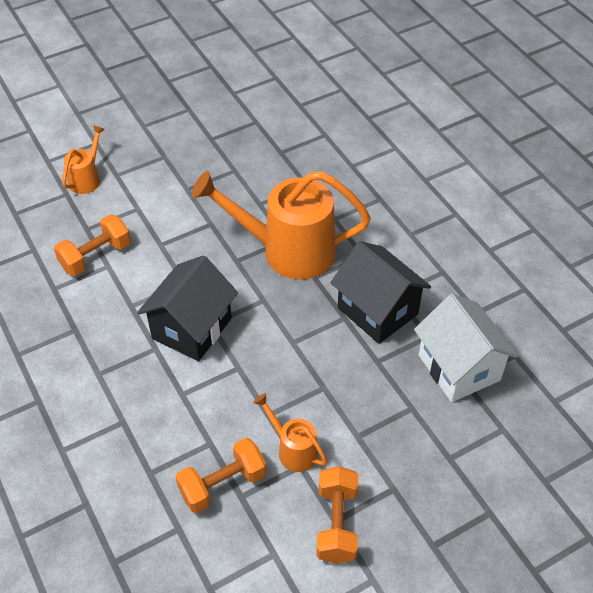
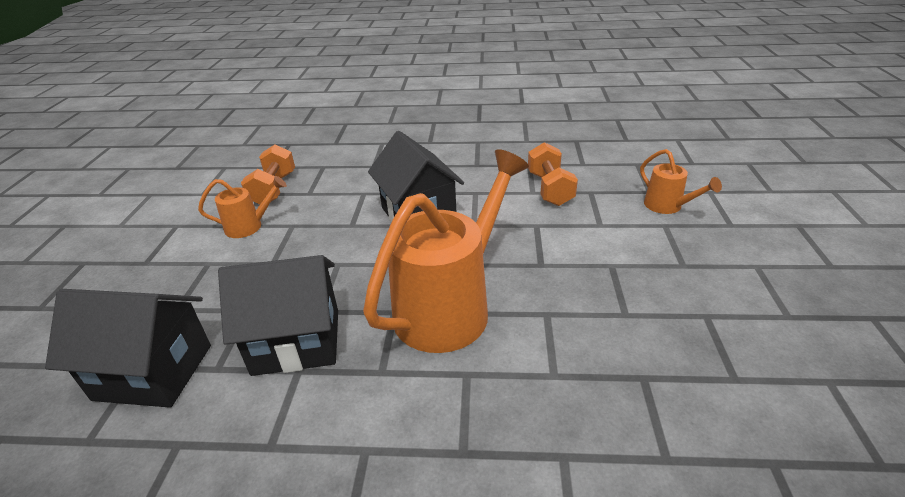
camera: 125 degrees right, 15 degrees down
orange dumbbell [316,466,358,564] -> none
white house [414,293,518,402] -> black house [45,289,211,408]

